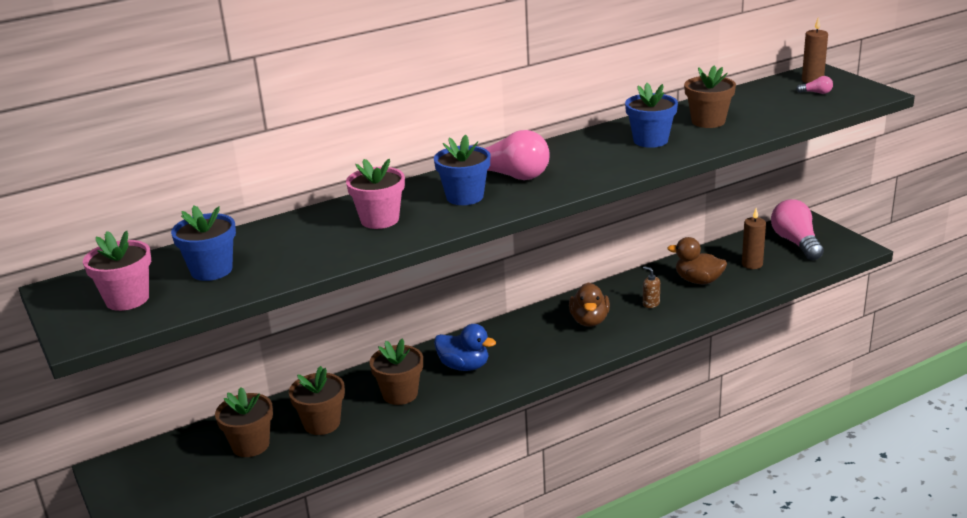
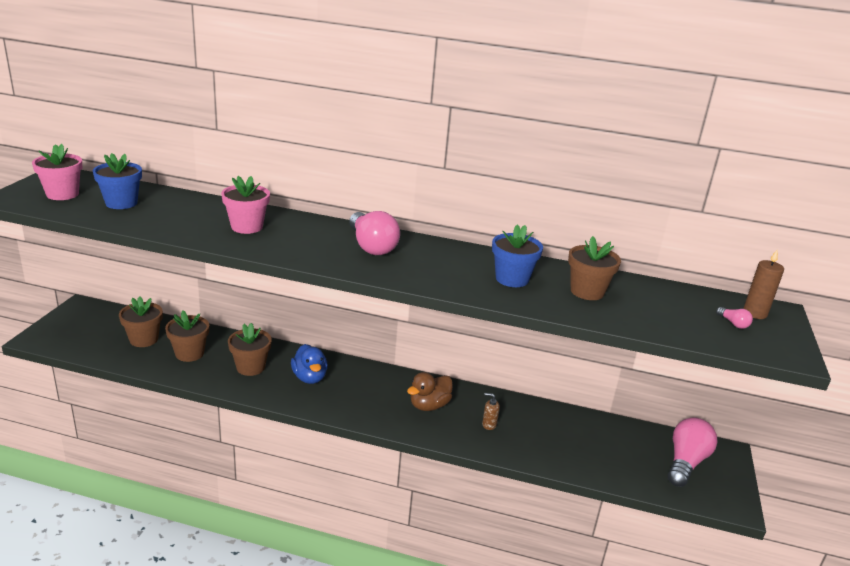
camera: 40 degrees right, 0 degrees up
blue flower pot [434,134,490,205] -> none
brown soap dispenser [643,266,660,308] -> brown soap dispenser turned 75 degrees counterclockwise [482,393,500,430]
brown duck [668,237,727,284] -> none
brown candle [742,208,766,269] -> none

